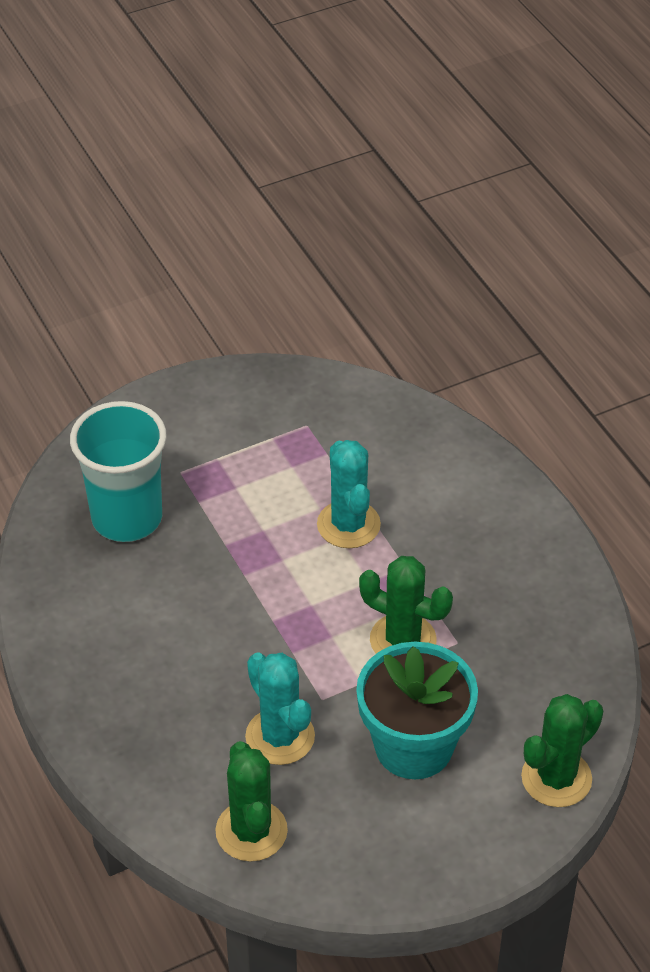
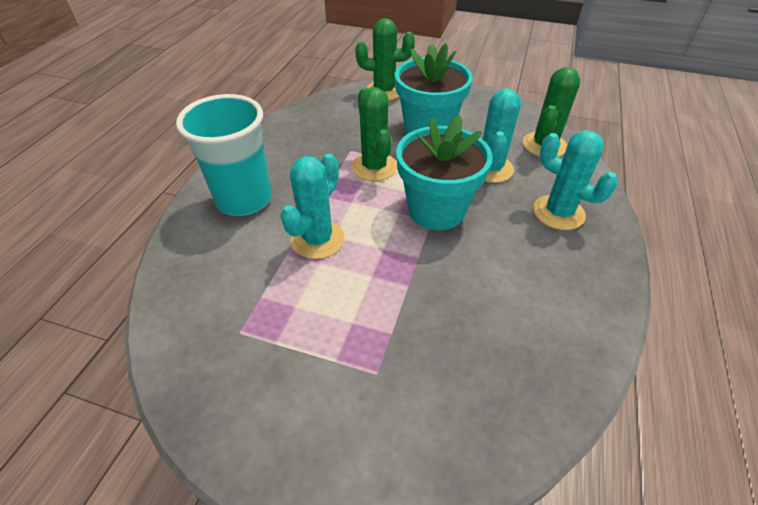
camera: 135 degrees left, 0 degrees up
turquoise cup [70,401,167,542] -> turquoise cup moved to [176,94,272,216]
none -> turquoise flower pot [396,115,493,230]
none -> turquoise cactus [533,130,618,230]

